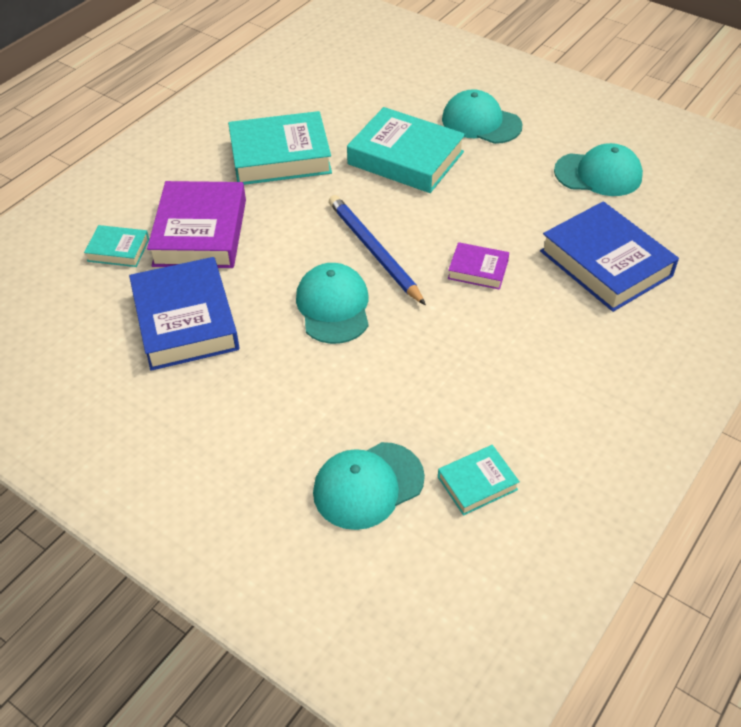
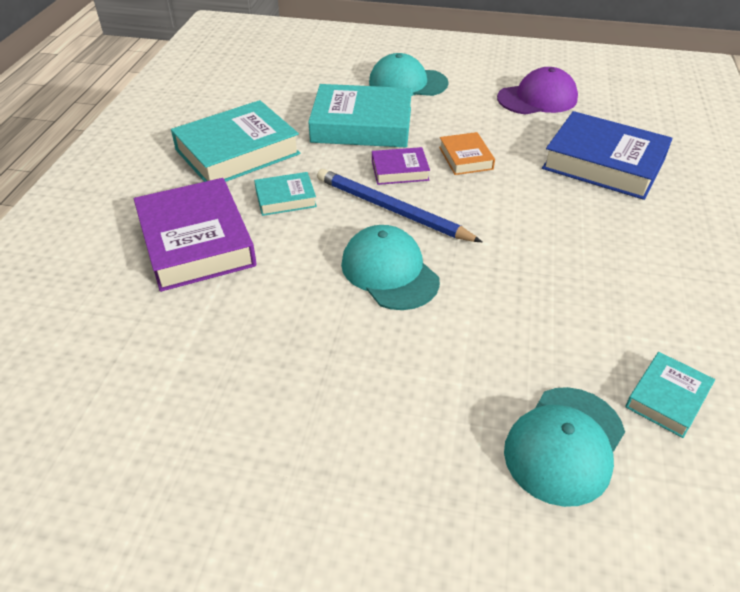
camera: 25 degrees left, 5 degrees down
turquoise book [84,225,149,267] -> turquoise book moved to [254,172,317,216]
blue book [129,257,240,371] -> none
purple book [448,242,509,290] -> purple book moved to [372,147,430,185]
turquoise cap [554,143,643,196] -> purple cap [497,67,578,114]
none -> orange book [439,132,495,175]

